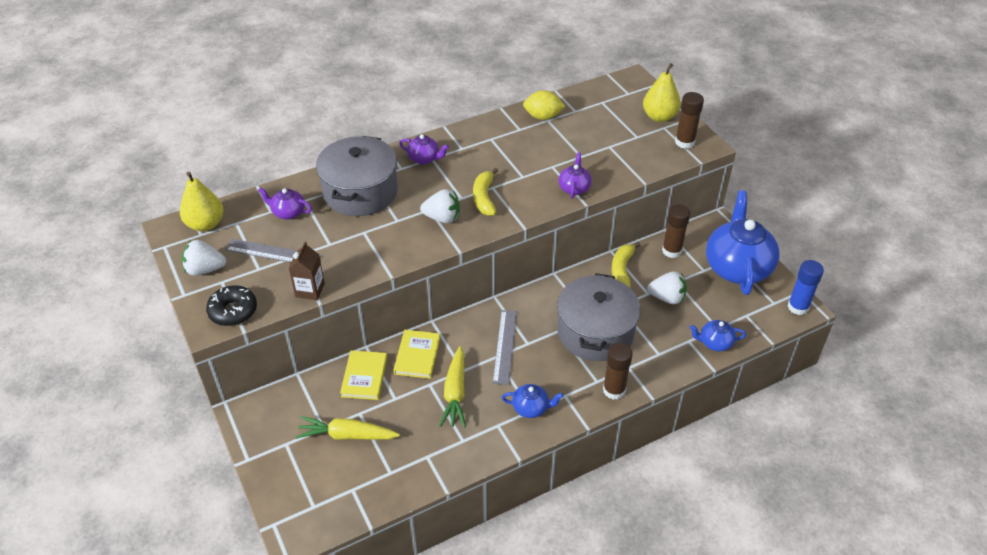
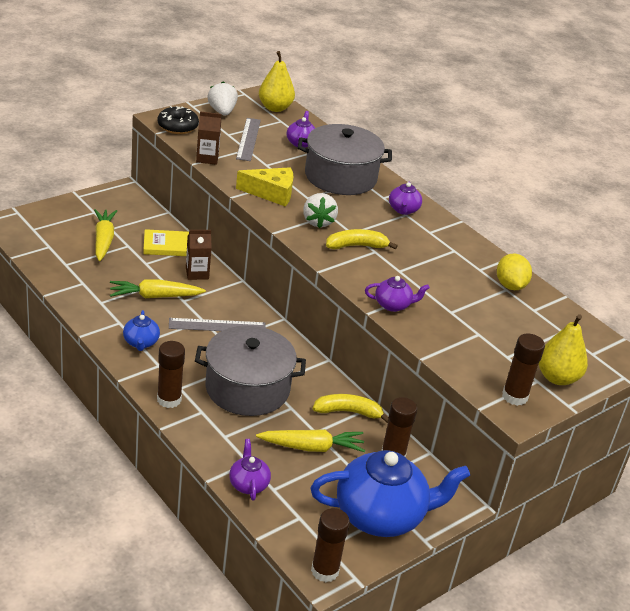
camera: 75 degrees right, 10 degrees down
yellow book [394,330,440,379] -> brown carton [186,230,212,280]
white strawberry [647,271,687,304] -> yellow carrot [256,429,365,452]
blue teapot [690,320,746,352] -> purple teapot [229,439,271,501]
blue glue stick [787,260,824,315] -> brown glue stick [311,508,350,582]
none -> yellow cheese [236,167,294,207]

